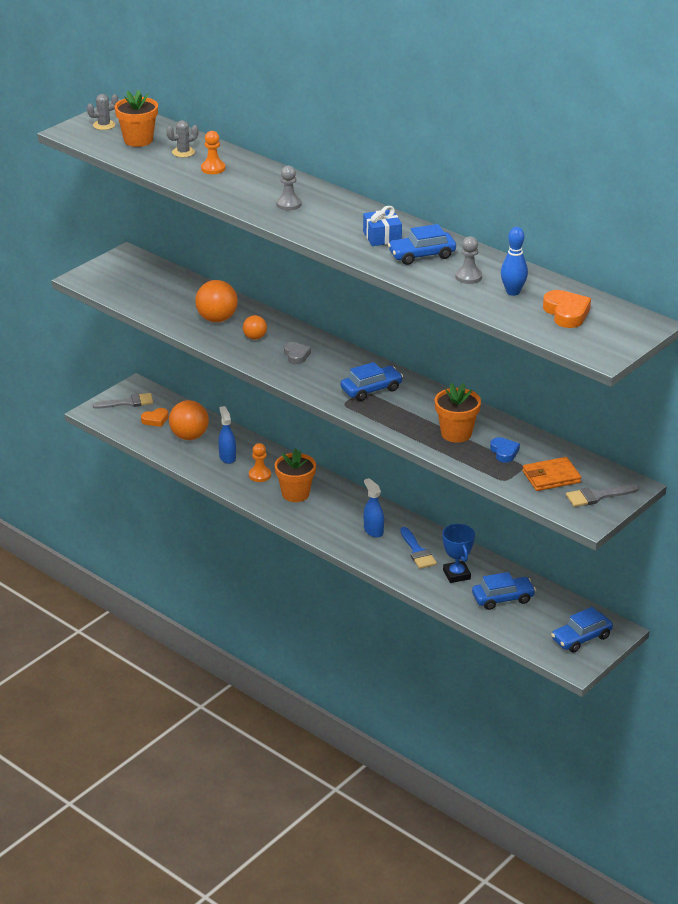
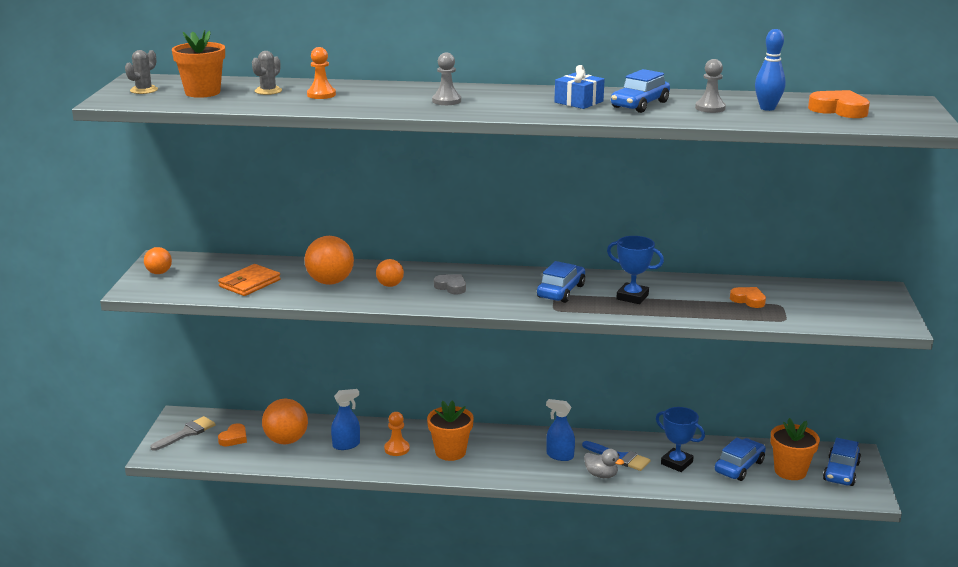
camera: 35 degrees left, 10 degrees down
blue spray bottle [218,406,236,464] -> blue spray bottle turned 120 degrees clockwise [331,389,360,450]
orange flower pot [435,383,481,443] -> orange flower pot moved to [771,418,820,480]
blue heart [490,437,520,463] -> orange heart [730,287,766,308]
orange wallet [523,457,581,491] -> orange wallet moved to [218,264,281,296]
grey brush [566,484,639,507] -> none
none -> orange ball [144,247,172,274]
none -> grey duck [584,449,624,478]
none -> blue trophy [607,236,664,304]

